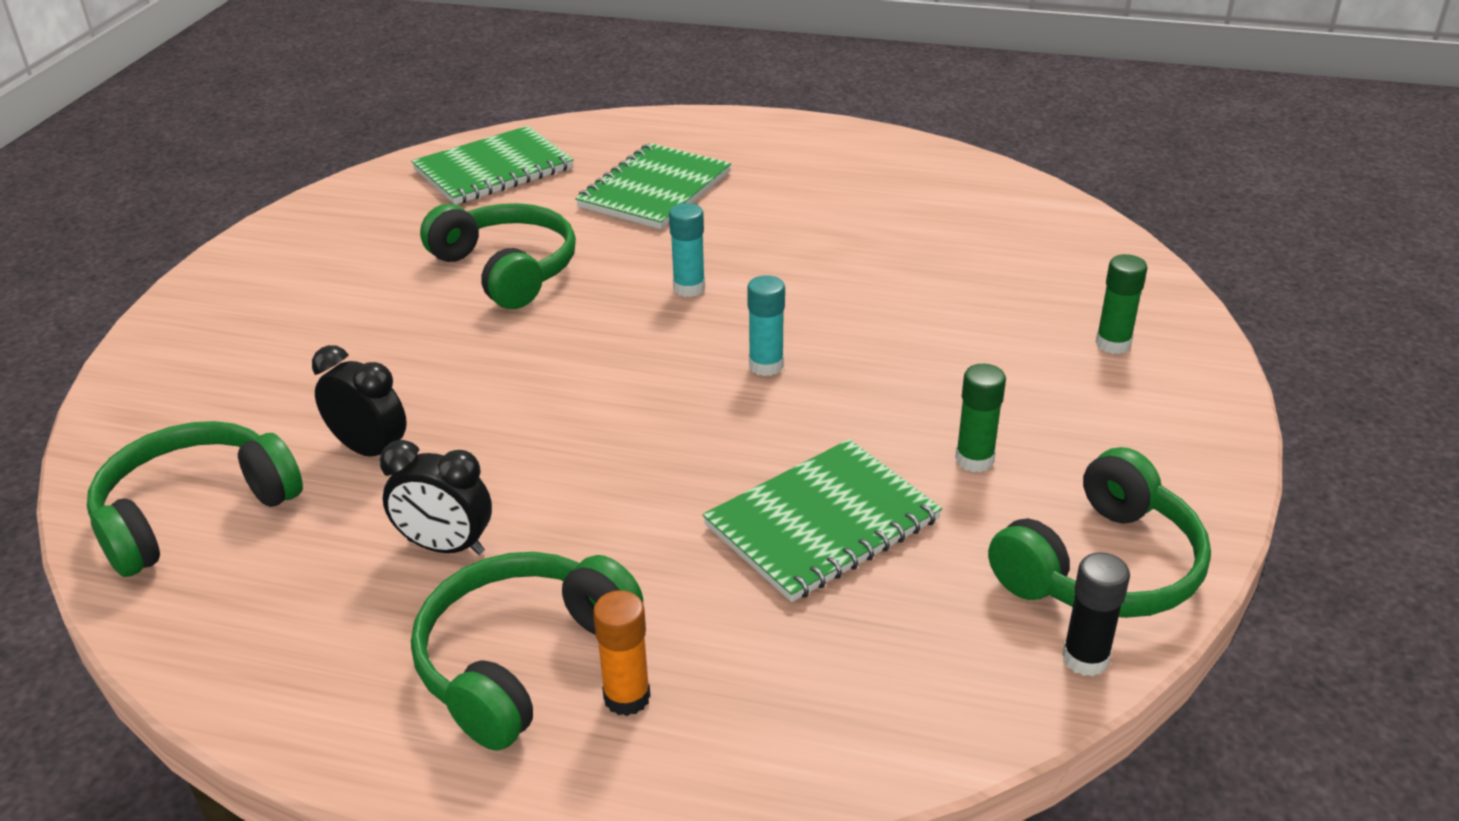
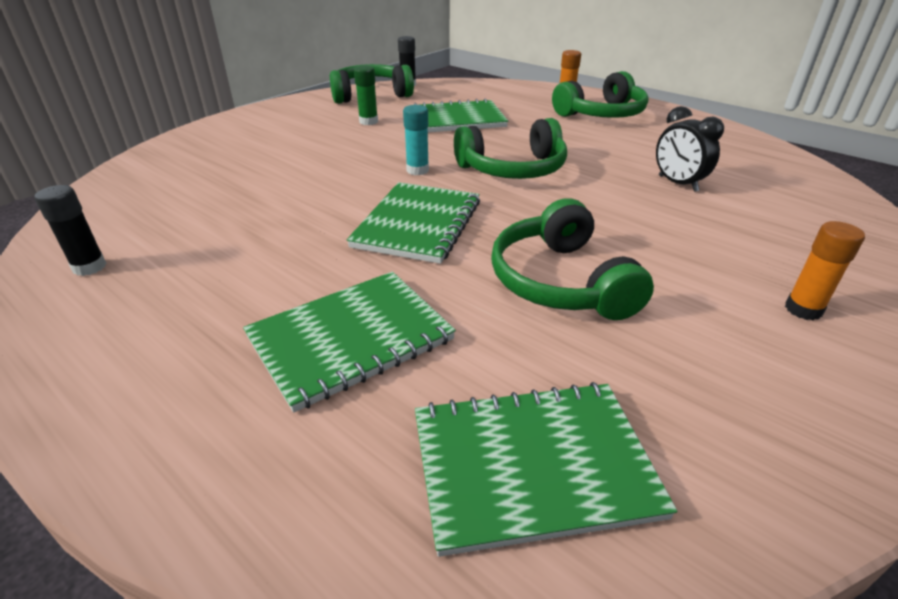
camera: 155 degrees left, 0 degrees up
green headphones [87,421,303,577] -> green headphones moved to [454,118,567,179]
black clock [380,440,492,555] -> none
turquoise glue stick [669,203,705,297] -> green notebook [347,182,480,264]
green glue stick [1096,254,1147,354] -> none
none -> black glue stick [34,185,107,276]
none -> orange glue stick [785,221,865,320]

